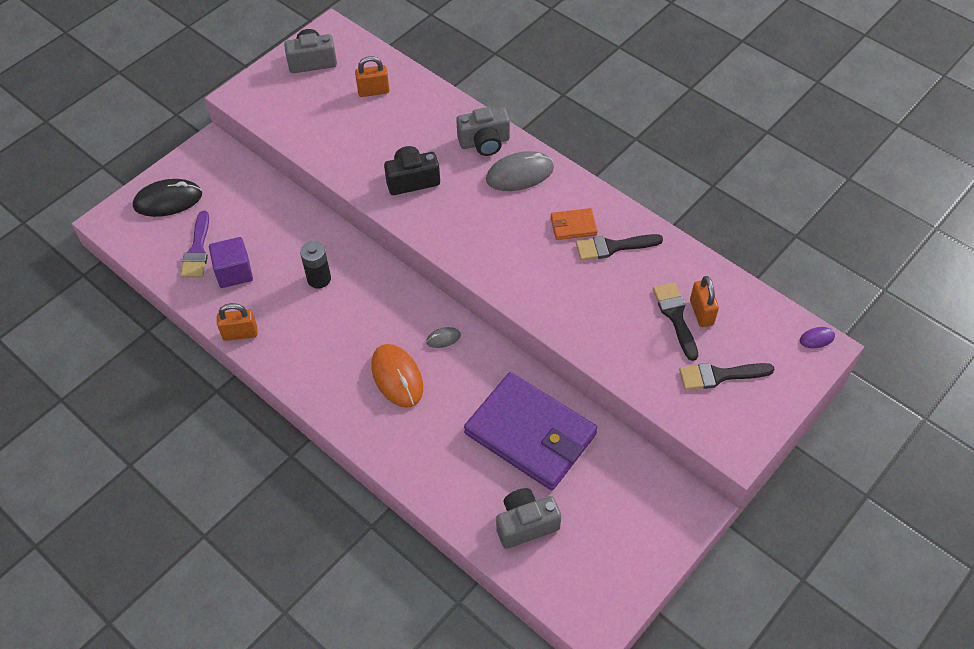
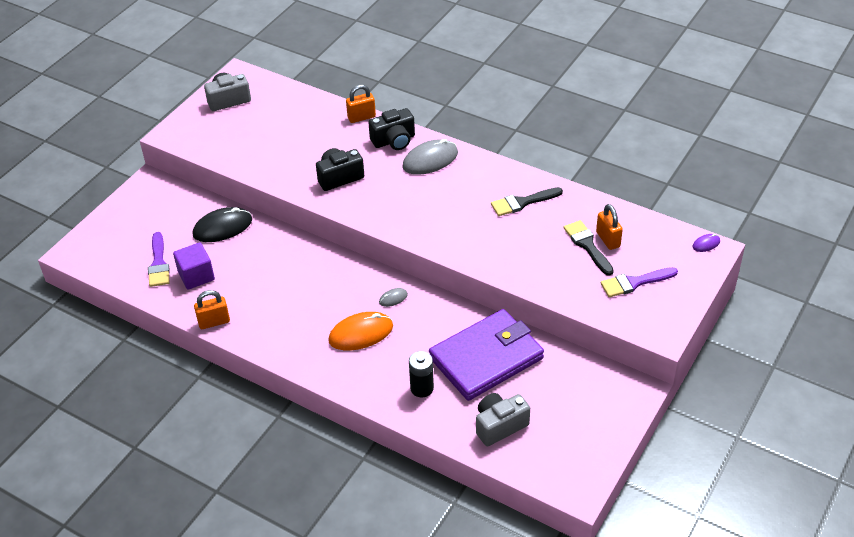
camera: 10 degrees left, 10 degrees down
black mouse [133,179,202,217] -> black mouse moved to [192,207,252,242]
black battery [300,241,331,288] -> black battery moved to [409,351,434,397]
orange padlock [355,56,389,97] -> orange padlock moved to [346,85,376,123]
orange mouse [371,344,423,408] -> orange mouse turned 75 degrees counterclockwise [328,312,393,350]
grey camera [456,107,510,156] -> black camera [368,108,415,150]
purple wallet [464,372,597,490] -> purple wallet turned 60 degrees counterclockwise [429,309,544,401]
orange wallet [551,208,598,240] -> none
black brush [679,363,775,390] -> purple brush [601,267,678,297]

